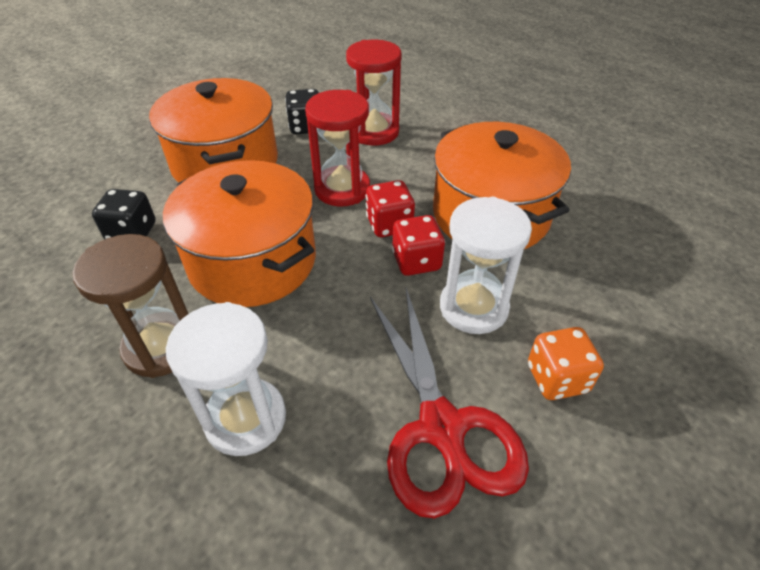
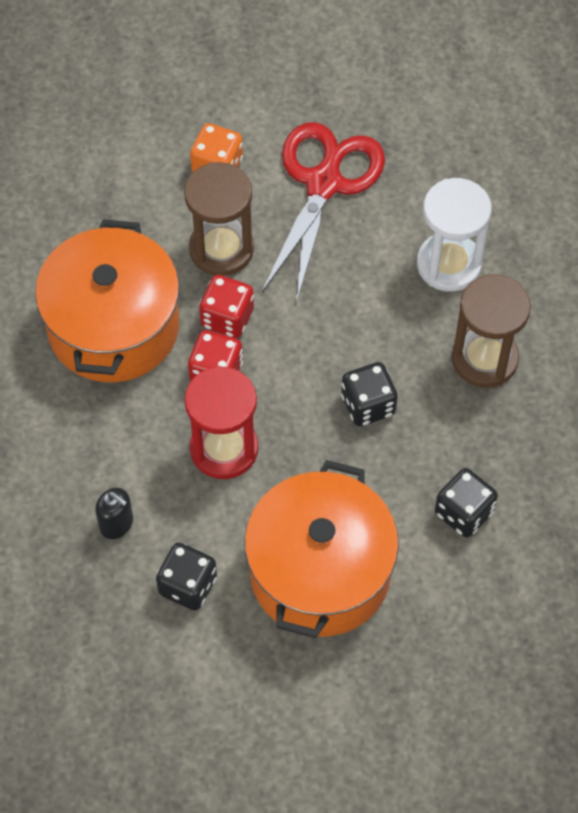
camera: 145 degrees left, 15 degrees up
orange pot [163,160,316,307] -> black dice [341,362,398,426]
red hourglass [346,40,402,146] -> black soap dispenser [95,488,133,539]
white hourglass [440,197,532,334] -> brown hourglass [184,162,254,276]

